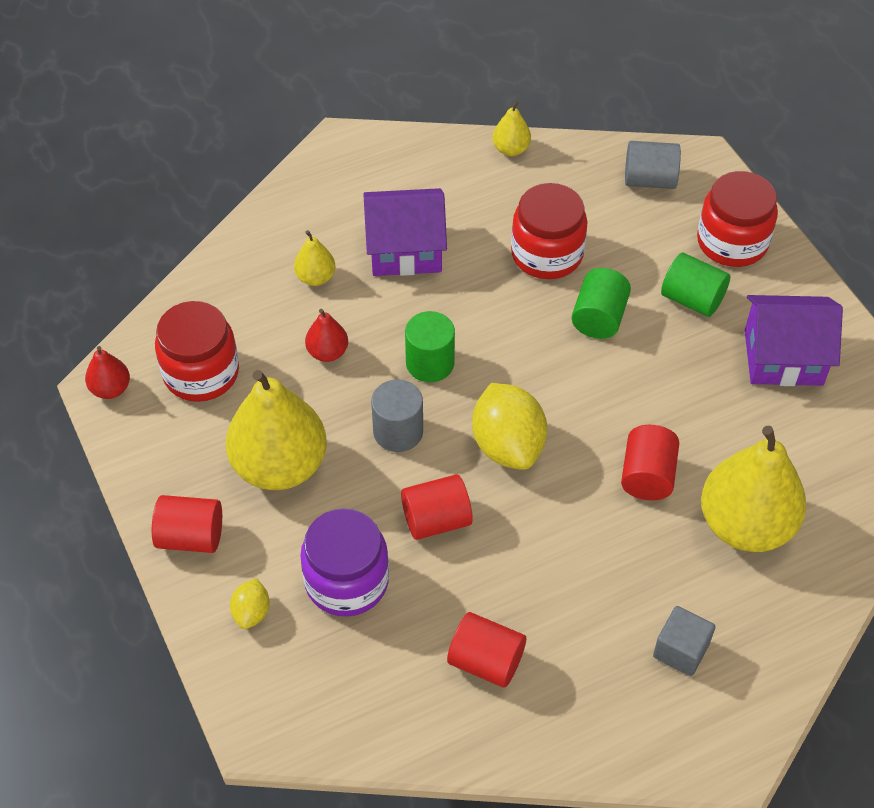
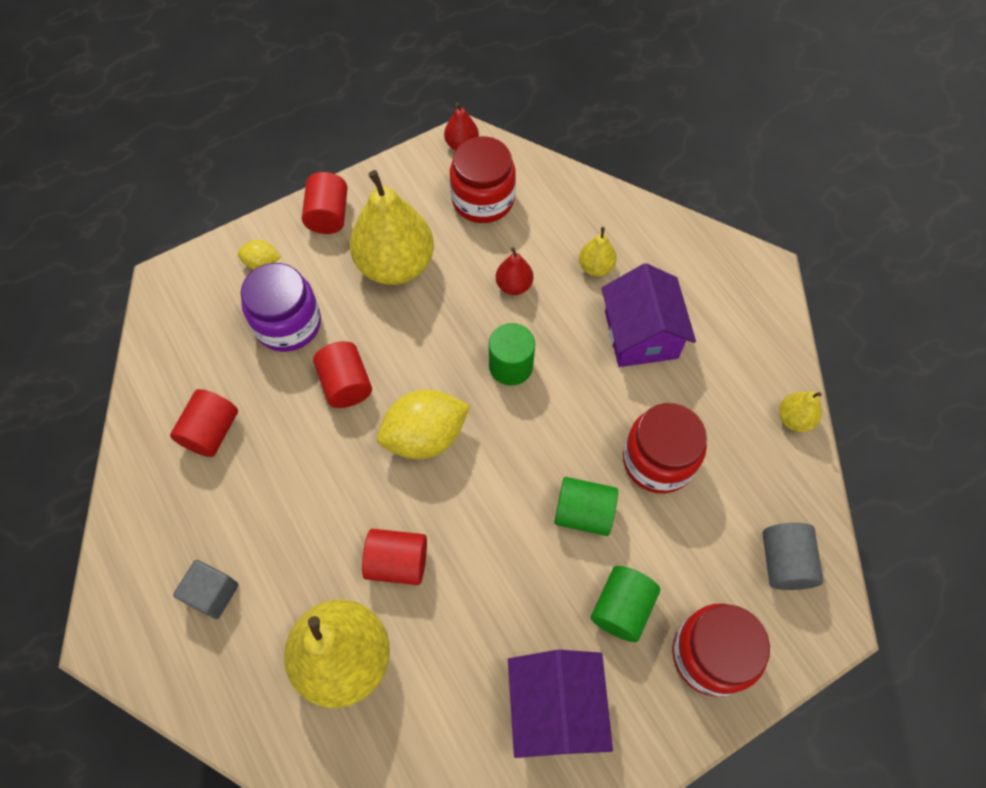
camera: 85 degrees right, 10 degrees up
grey cylinder [371,379,423,452] -> none

